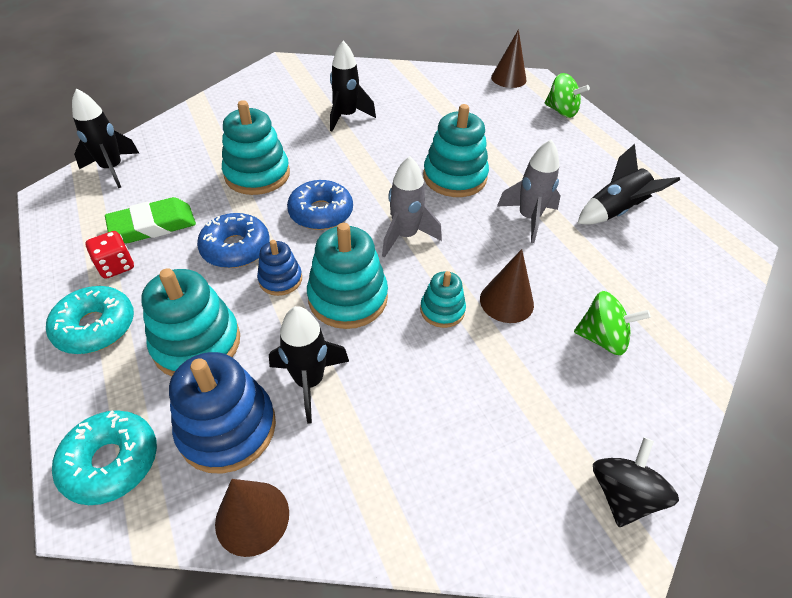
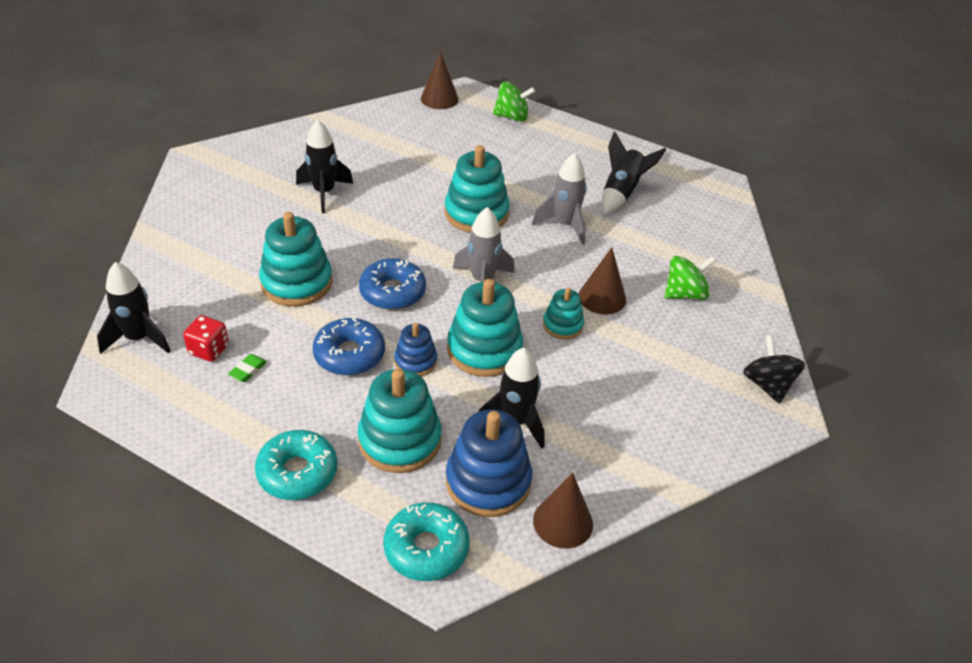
camera: 35 degrees left, 5 degrees down
red dice [86,231,134,278] -> red dice moved to [183,315,229,362]
green eraser [105,197,196,243] -> green eraser [228,354,267,382], size x0.45

